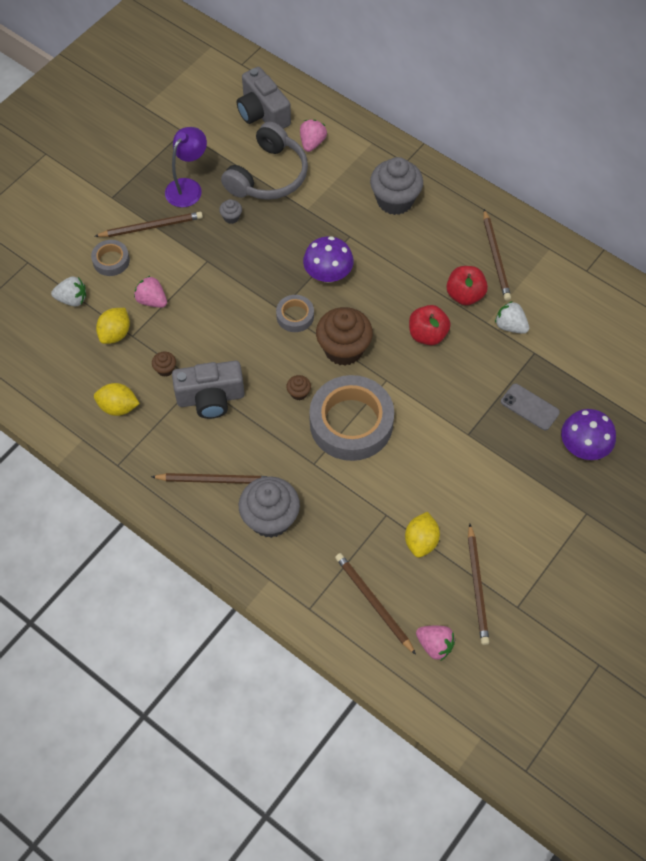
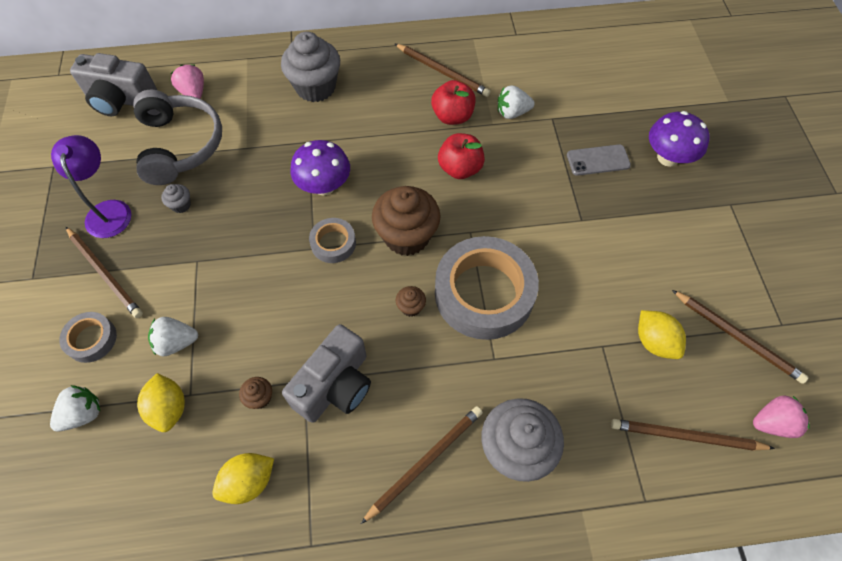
camera: 45 degrees left, 0 degrees up
brown pencil [94,212,203,237] -> brown pencil turned 105 degrees clockwise [66,227,143,318]
pink strawberry [134,276,167,308] -> white strawberry [148,317,198,356]

